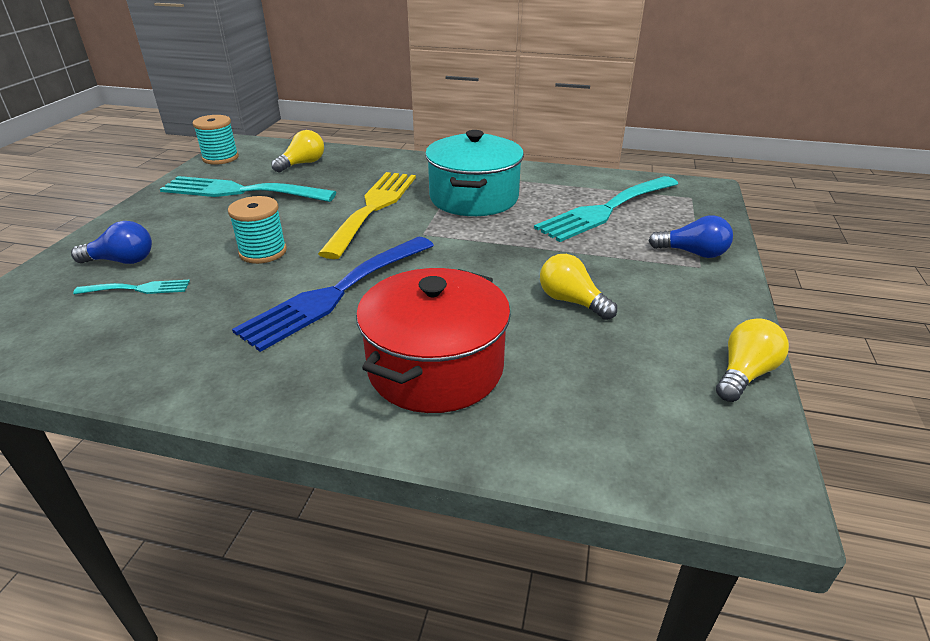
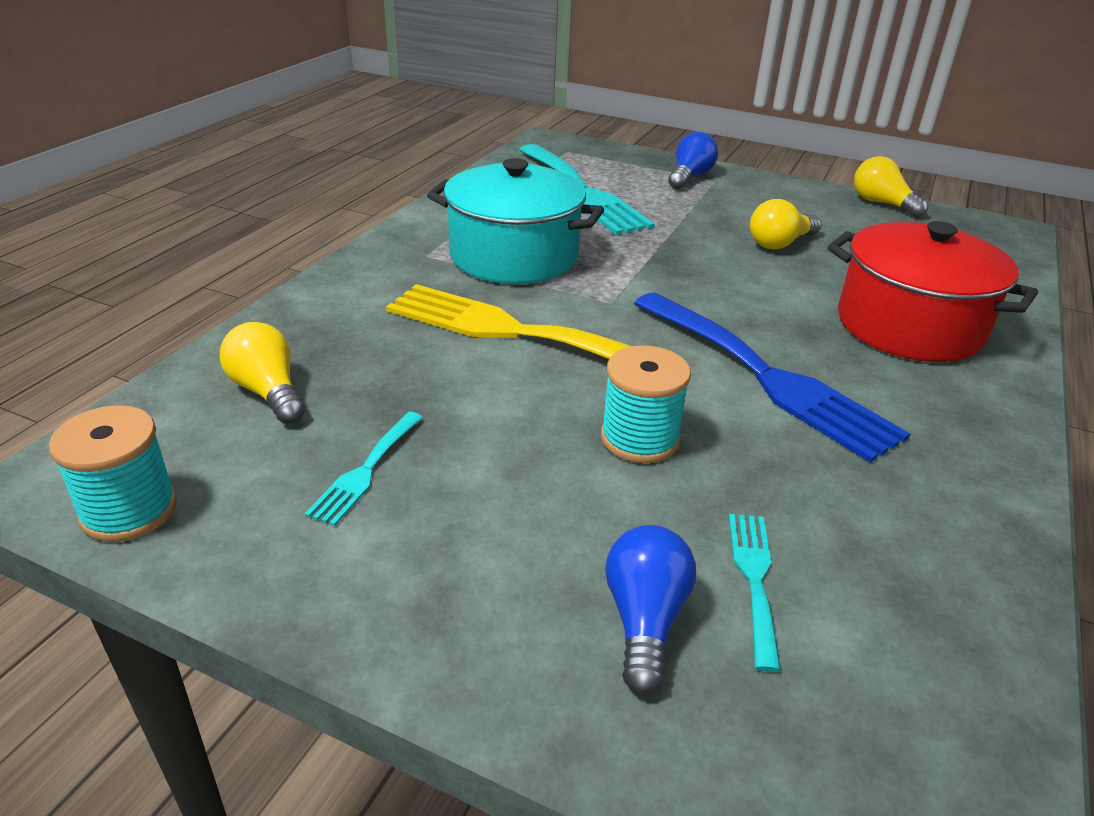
camera: 80 degrees left, 0 degrees up
turquoise fork [160,176,336,202] -> turquoise fork [305,412,423,526], size x0.46

